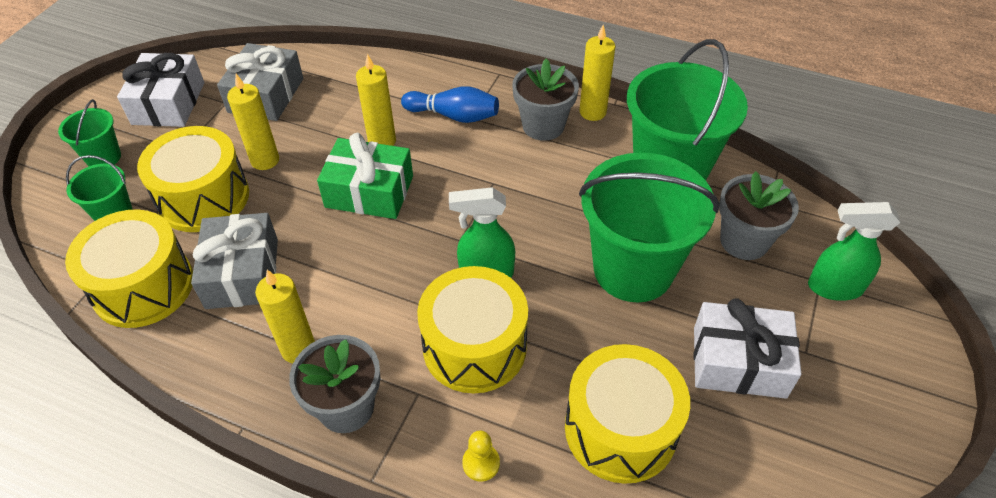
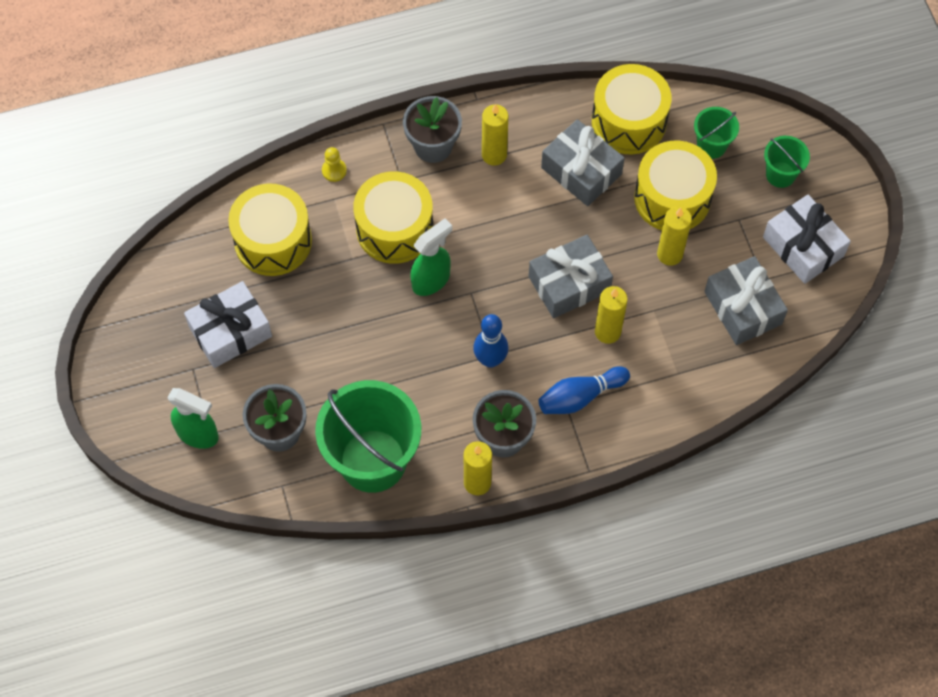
camera: 140 degrees right, 15 degrees up
green gift [317,133,413,219] -> grey gift [529,235,613,318]
green bucket [579,153,720,302] -> none
green spray bottle [808,202,900,301] -> green spray bottle turned 60 degrees clockwise [167,388,219,449]
none -> blue bowling pin [473,314,508,368]

